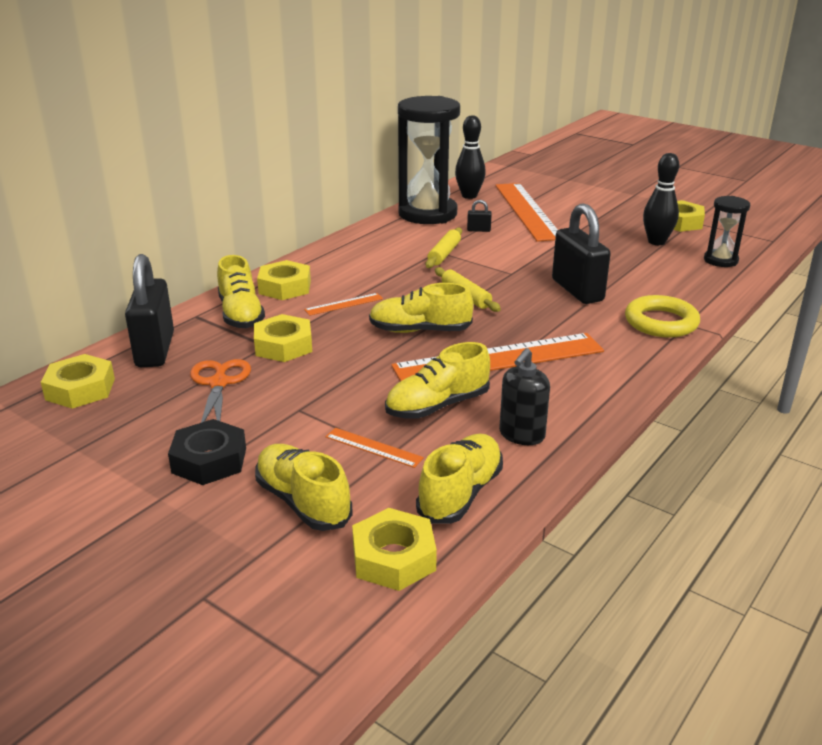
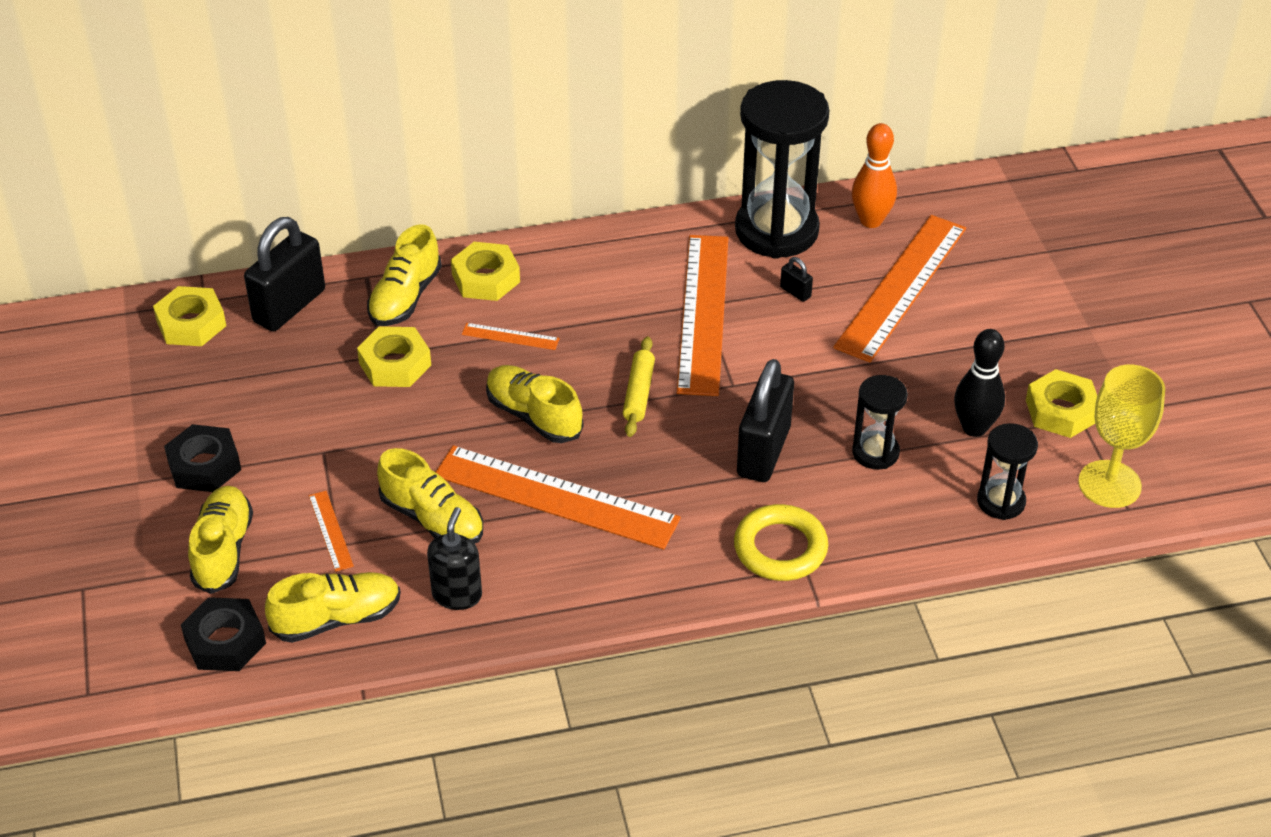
camera: 40 degrees right, 15 degrees up
orange scissors [190,359,251,423] -> none
yellow nut [352,508,437,591] -> black nut [181,597,266,671]
yellow shoe [385,342,490,419] -> yellow shoe turned 150 degrees counterclockwise [377,448,483,544]
yellow rolling pin [425,228,462,268] -> orange ruler [677,235,728,396]
black bowling pin [455,115,486,199] -> orange bowling pin [852,123,897,228]
black soap dispenser [499,348,550,445] -> black soap dispenser turned 120 degrees clockwise [427,507,482,610]
none -> black hourglass [852,375,908,469]
none -> yellow goblet [1078,365,1165,508]

